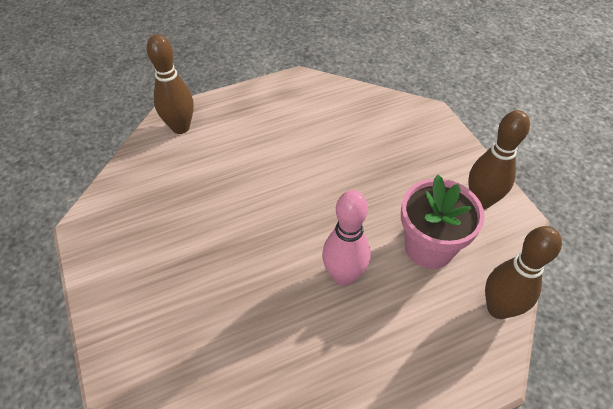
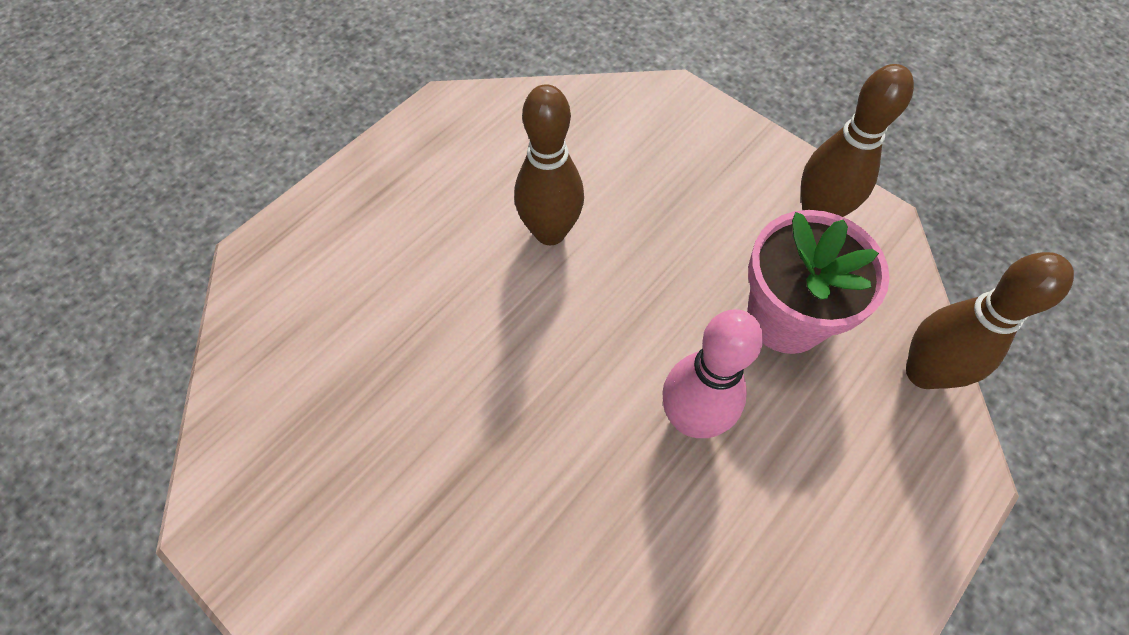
camera: 25 degrees left, 10 degrees up
brown bowling pin [147,34,194,134] -> brown bowling pin moved to [514,84,584,245]

